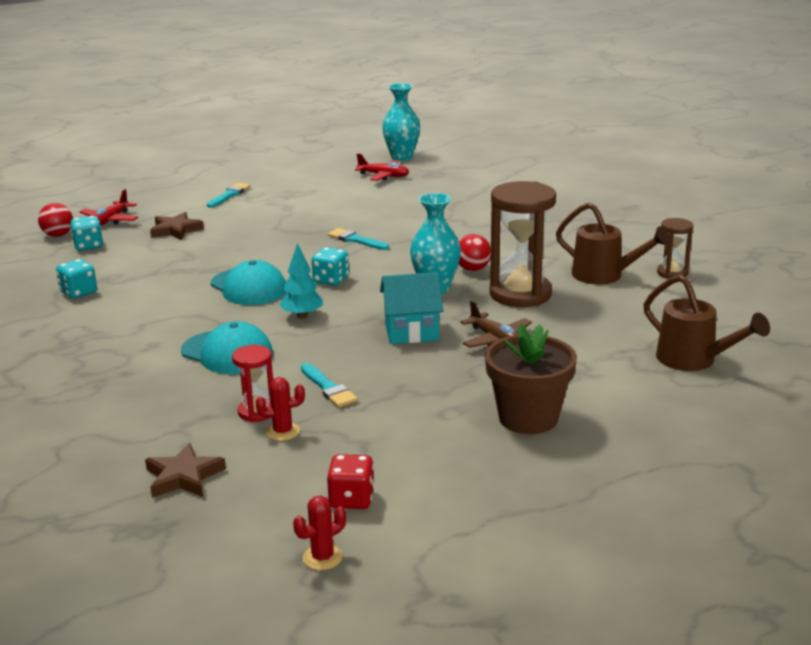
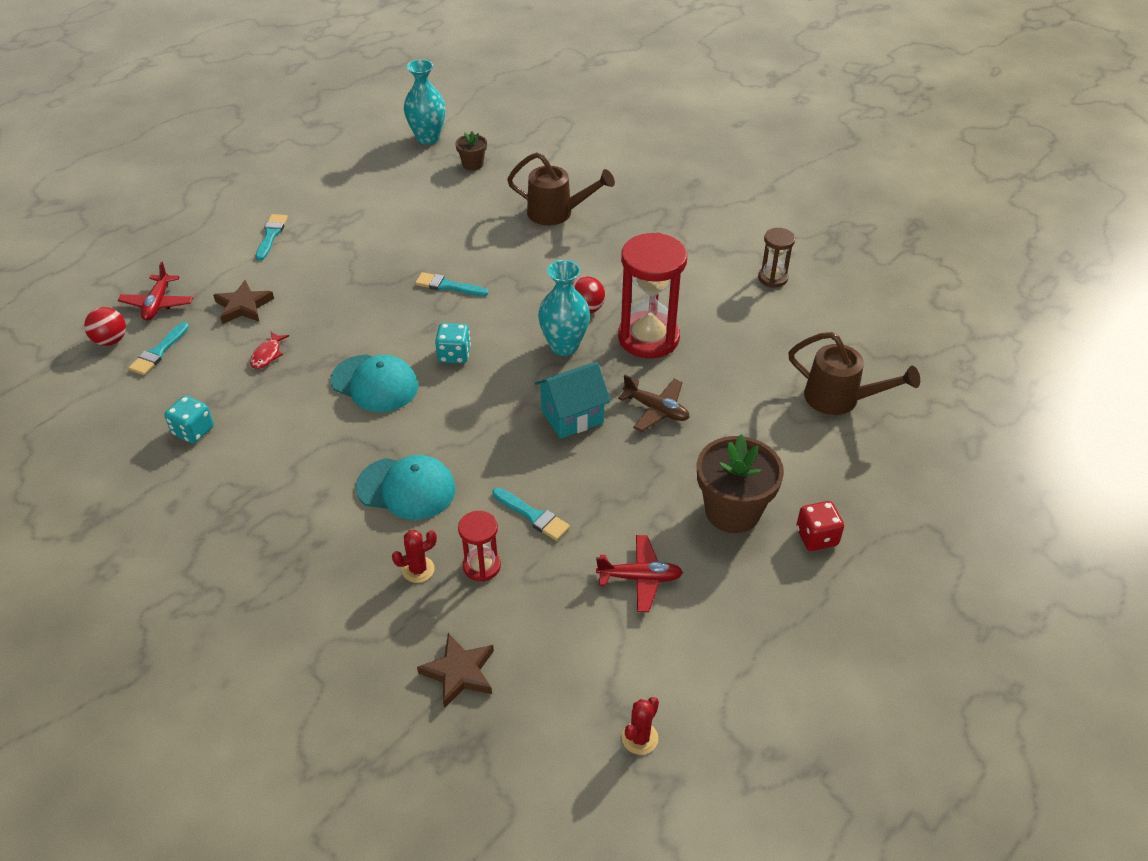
camera: 20 degrees left, 20 degrees up
turquoise dice [71,216,103,251] -> turquoise brush [128,322,189,375]
red cactus [255,377,305,441] -> red cactus moved to [392,530,437,583]
turquoise tree [279,243,323,319] -> none
red dice [327,454,374,509] -> red dice moved to [796,501,844,551]
red plane [355,153,409,181] -> red plane moved to [596,535,683,612]
brown hourglass [489,181,556,307] -> red hourglass [618,233,687,358]
brown watering can [556,202,671,284] -> brown watering can moved to [507,152,615,225]
none -> red fish [250,331,289,369]
none -> brown flower pot [455,131,487,170]

